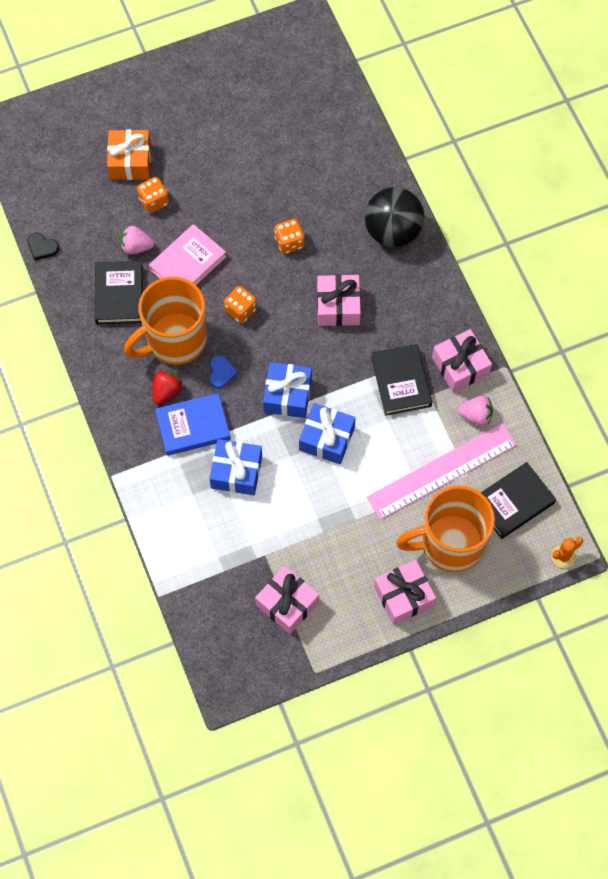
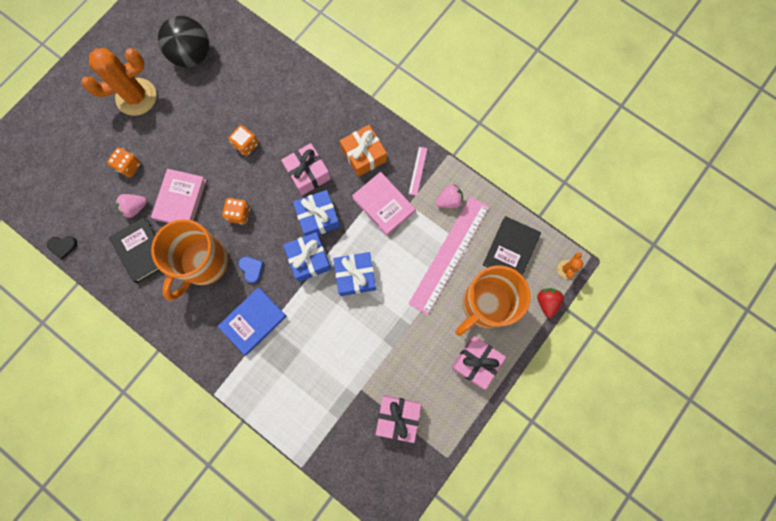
camera: 30 degrees left, 10 degrees up
orange gift [107,129,151,180] -> orange gift moved to [340,125,387,177]
red strawberry [152,370,182,405] -> red strawberry moved to [537,288,564,318]
blue gift [209,439,262,495] -> blue gift moved to [293,190,340,236]
black ball [365,187,424,247] -> black ball moved to [158,16,209,68]
black book [371,344,432,416] -> pink book [352,172,415,236]
pink gift [432,329,492,393] -> pink ruler [409,147,428,196]
none -> orange cactus [82,48,156,116]

